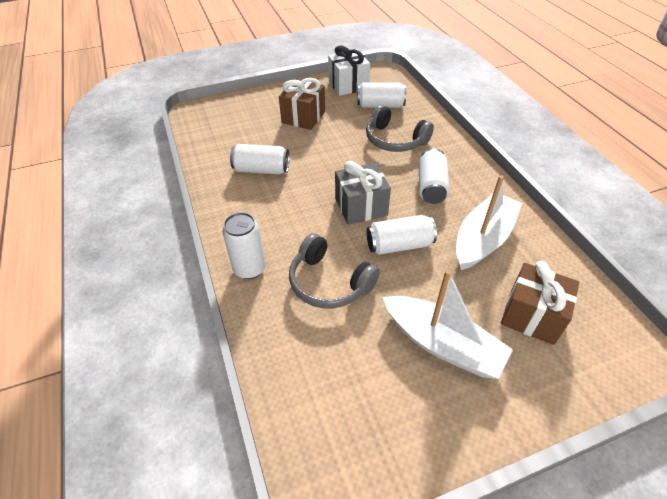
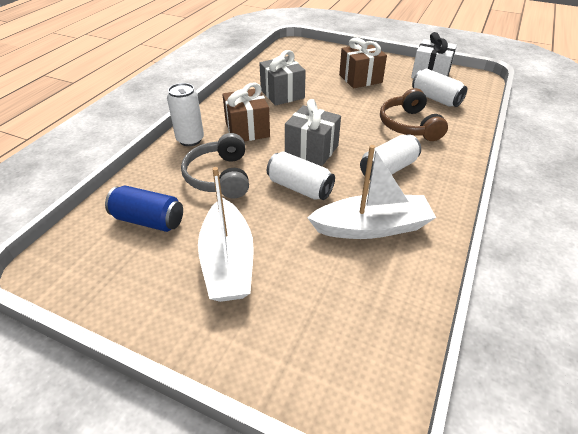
camera: 45 degrees right, 5 degrees down
white can [230,144,290,174] -> grey gift [259,50,306,106]
grey headphones [366,105,434,152] -> brown headphones [380,88,448,141]
brown gift [501,261,579,345] -> brown gift moved to [222,83,270,142]
none -> blue can [105,186,183,232]

